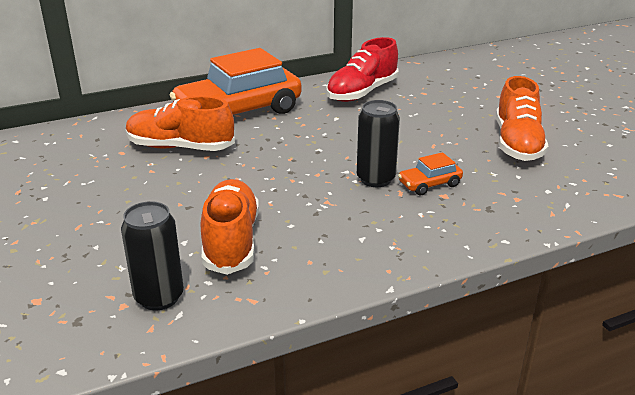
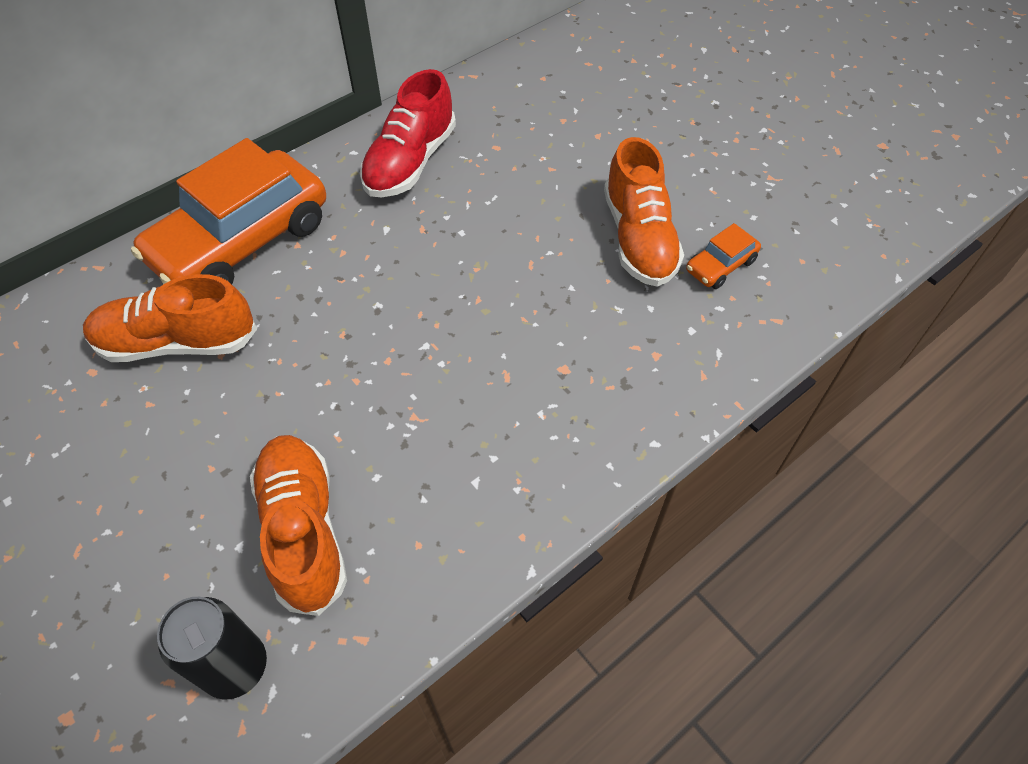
camera: 15 degrees left, 25 degrees up
black can [357,100,400,187] -> none
orange car [398,152,463,195] -> orange car moved to [686,223,761,289]

